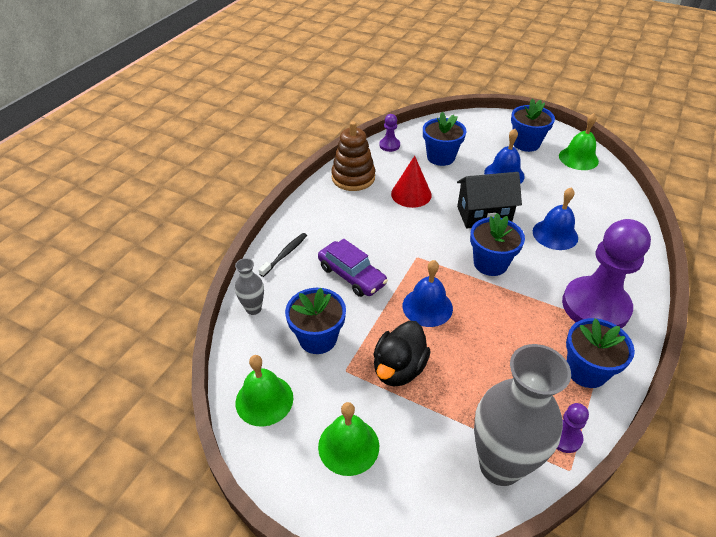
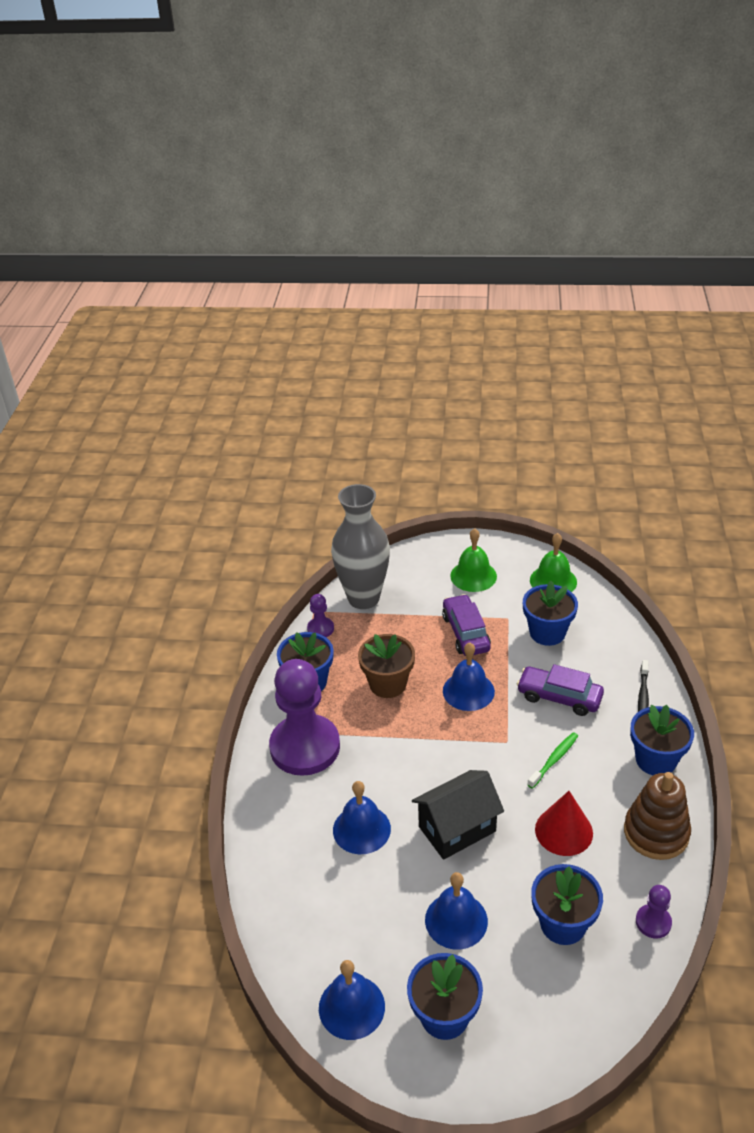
camera: 160 degrees right, 5 degrees down
grey vase [235,258,264,315] -> none
black duck [373,321,430,386] -> purple car [442,594,491,656]
blue flower pot [470,213,525,276] -> blue flower pot moved to [630,705,694,775]
green bell [559,113,599,170] -> blue bell [319,960,385,1040]
none -> brown flower pot [358,634,415,698]
none -> green toothbrush [527,732,578,789]

